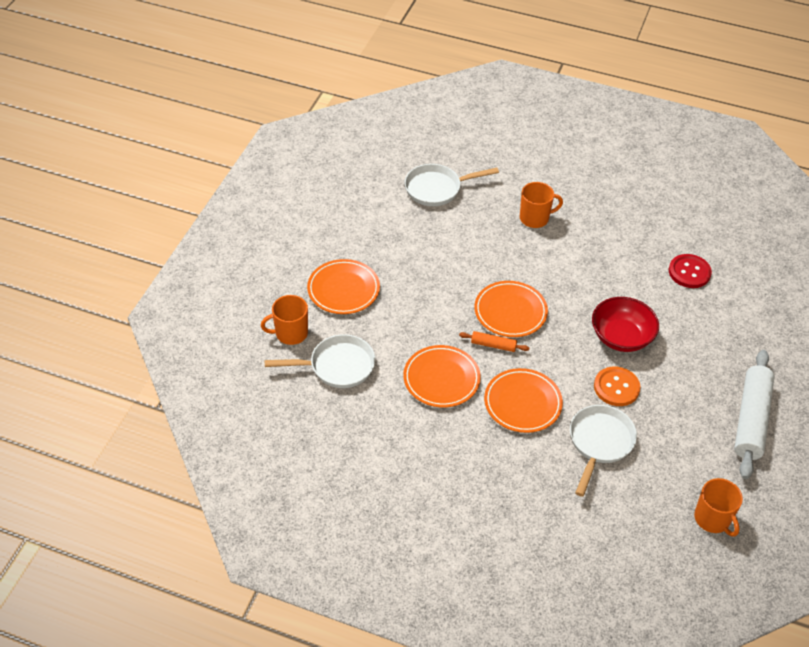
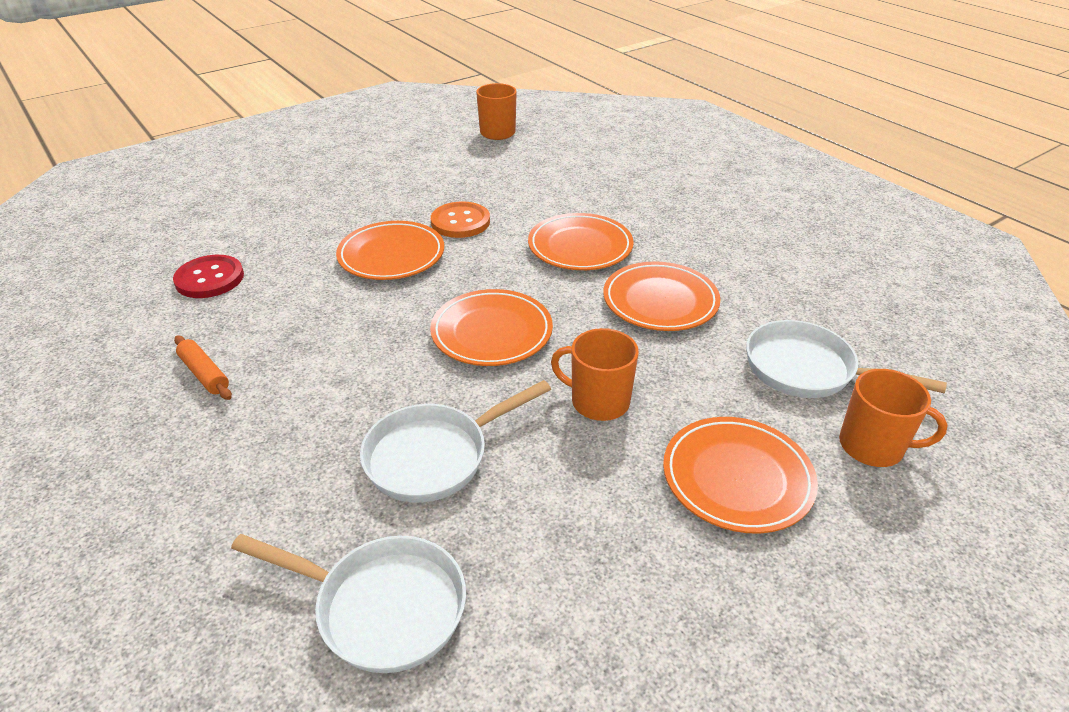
camera: 145 degrees left, 10 degrees down
orange rolling pin [459,331,529,352] -> orange rolling pin moved to [174,335,232,400]
orange mug [520,182,563,228] -> orange mug moved to [551,328,639,421]
white pan [570,405,637,497] -> white pan moved to [360,380,551,503]
red bowl [592,297,659,352] -> orange plate [336,221,444,280]
white rolling pin [734,350,775,479] -> none

